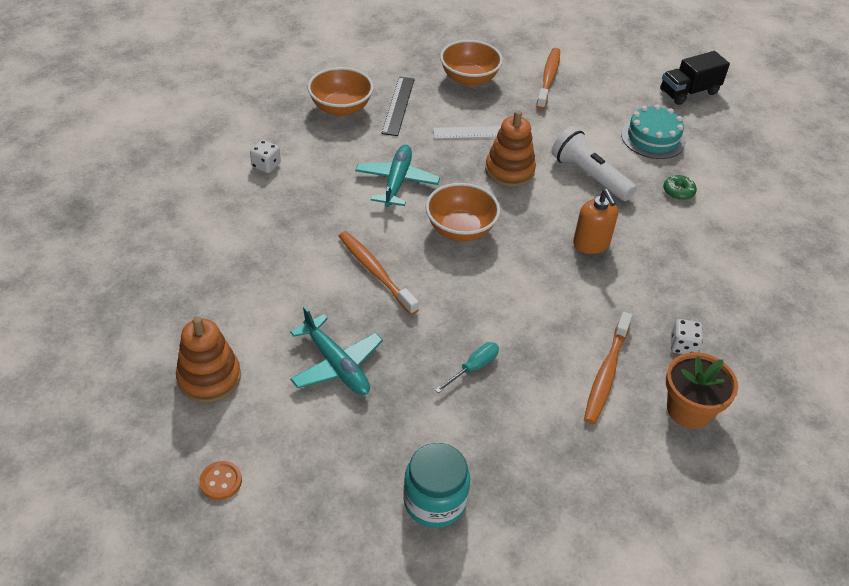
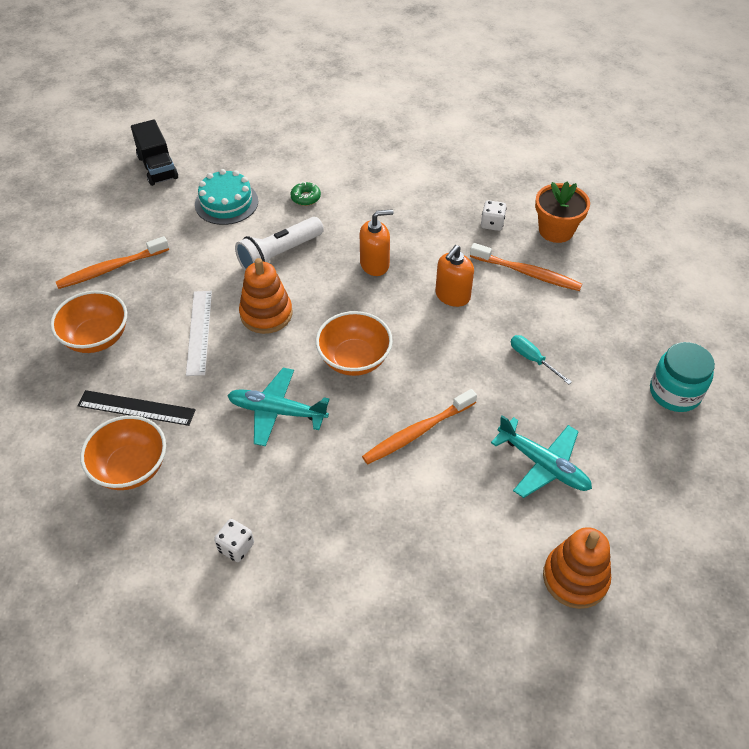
camera: 85 degrees left, 5 degrees up
orange button [199,461,242,500] -> none
turquoise plane [290,306,383,395] -> turquoise plane turned 75 degrees clockwise [491,415,592,498]
orange toothbrush [536,48,560,110] -> orange toothbrush turned 45 degrees counterclockwise [56,236,169,289]
none -> orange soap dispenser [435,245,474,307]

